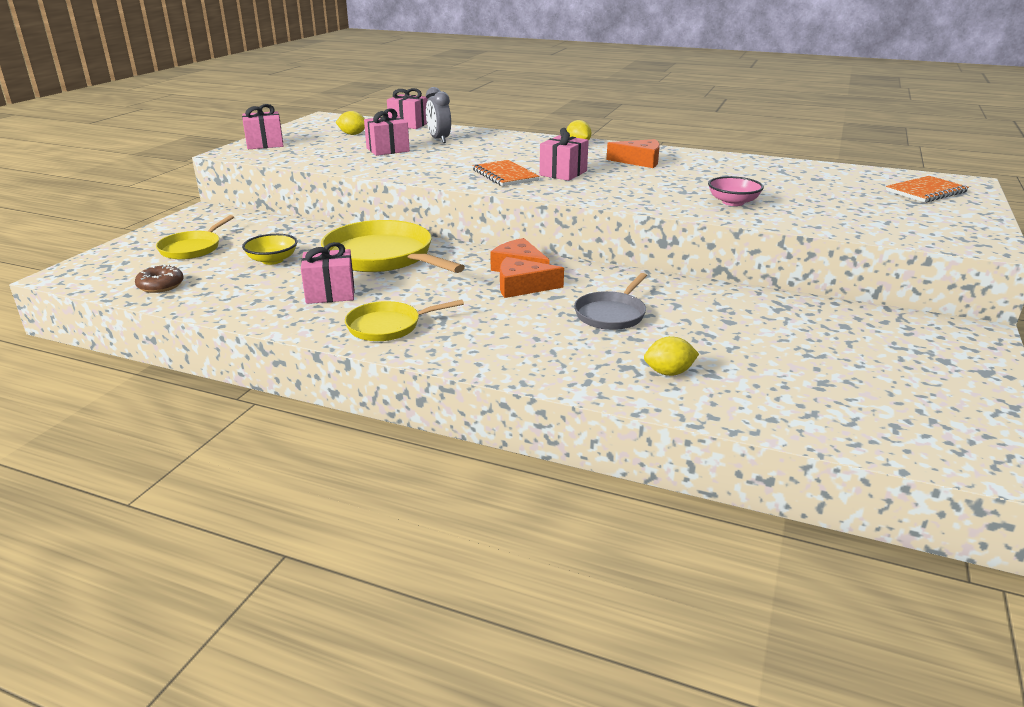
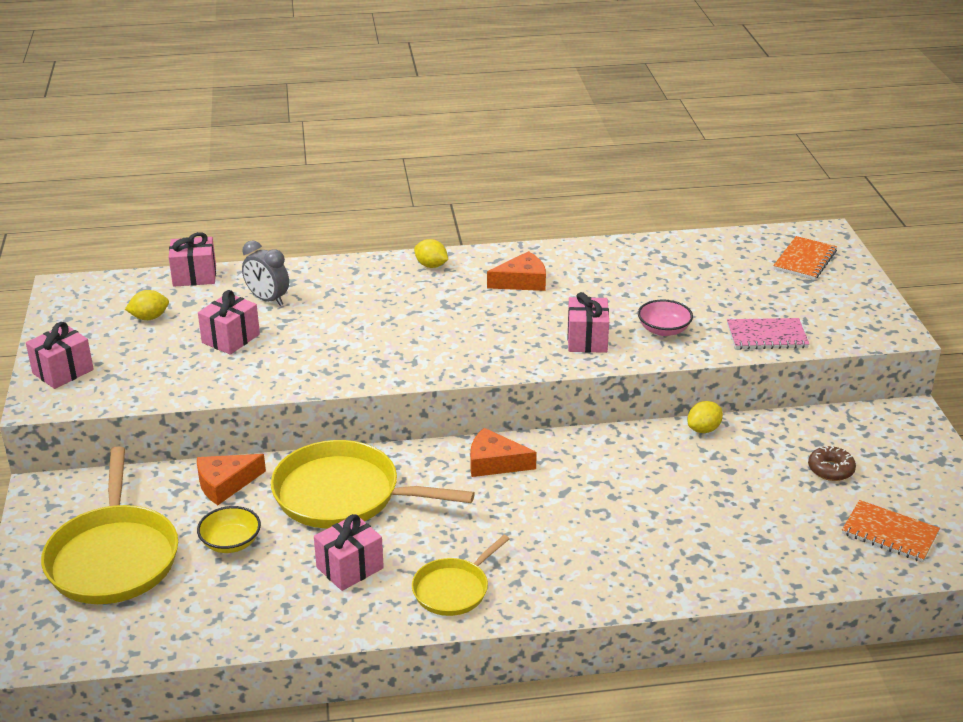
camera: 30 degrees left, 5 degrees up
brown donut [135,264,184,293] -> brown donut moved to [808,445,856,481]
yellow pan [156,215,234,260] -> yellow pan [41,446,178,604], size x1.79
orange notebook [472,160,540,186] -> orange notebook moved to [842,500,940,563]
orange cheese [500,257,564,298] -> orange cheese moved to [197,454,266,505]
pink gift [540,128,589,181] -> pink gift moved to [567,292,609,353]
grey pan [574,273,647,330] -> none
yellow lemon [644,336,699,376] -> yellow lemon moved to [687,401,723,433]
none -> pink notebook [727,318,809,350]

